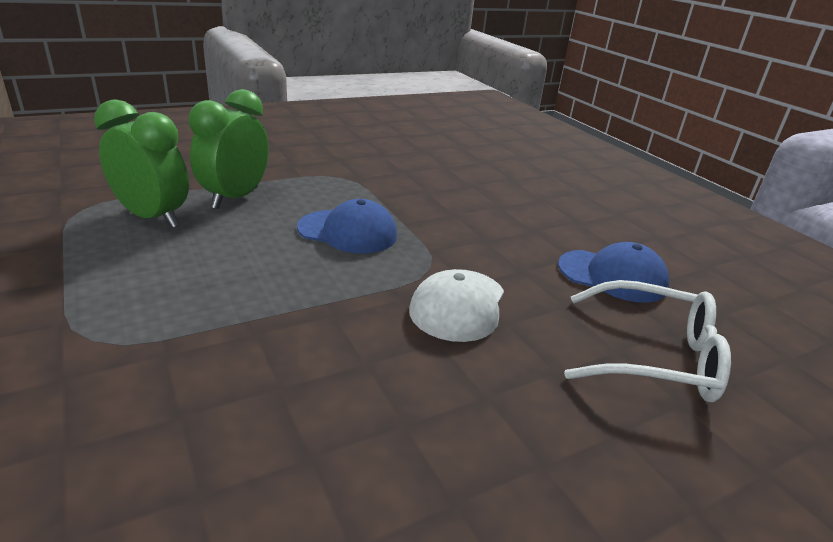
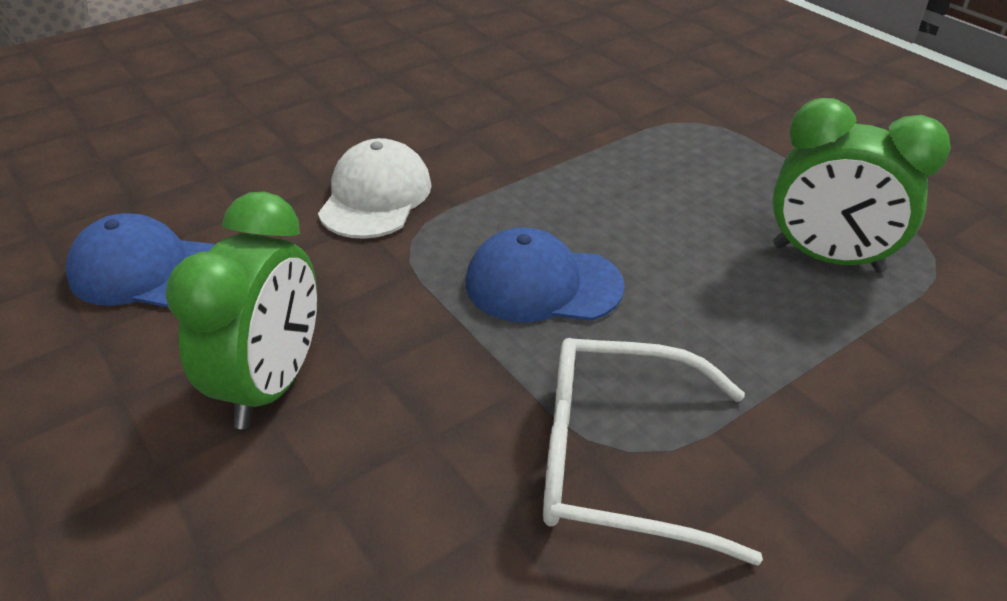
camera: 175 degrees right, 10 degrees up
green clock [189,89,269,209] -> green clock moved to [165,192,317,429]
white glasses [564,280,731,402] -> white glasses moved to [543,338,763,566]

